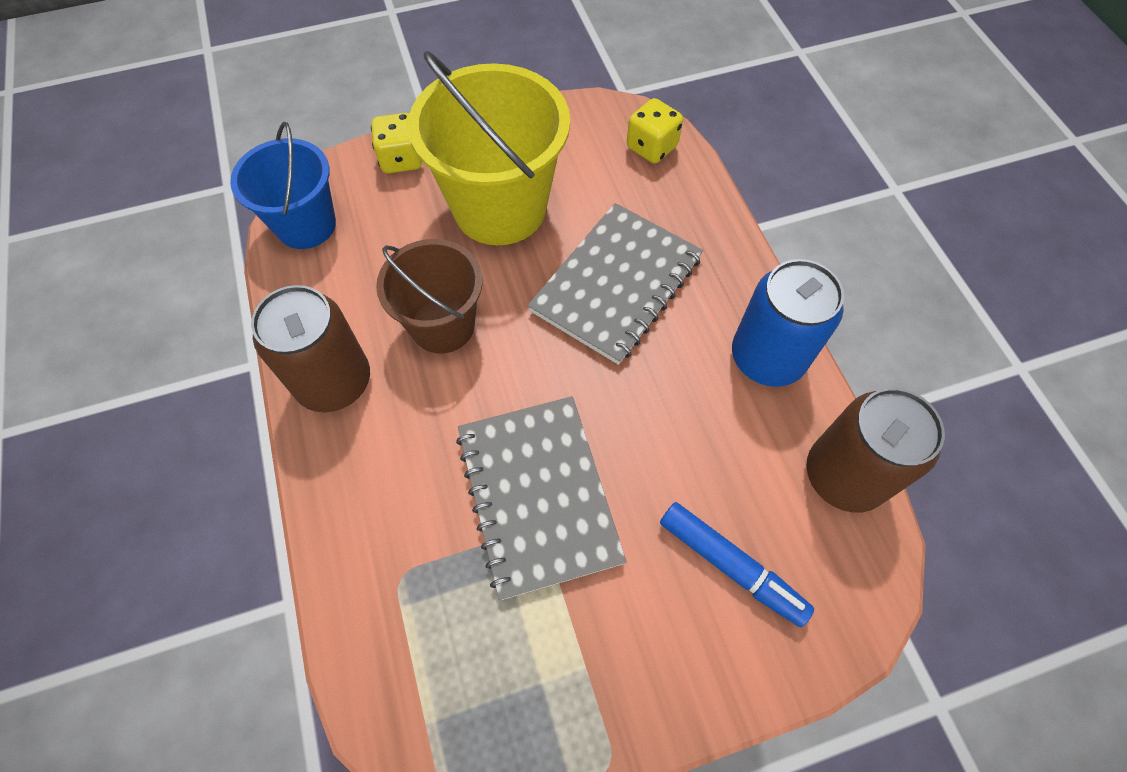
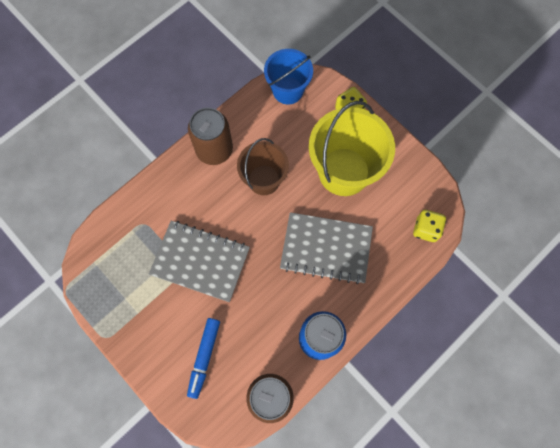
camera: 65 degrees right, 10 degrees up
grey notebook [456,396,627,600] -> grey notebook turned 60 degrees clockwise [149,221,250,302]

